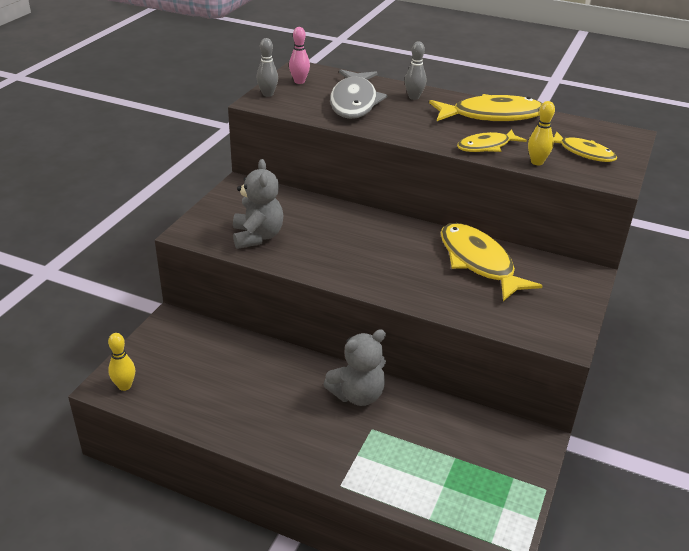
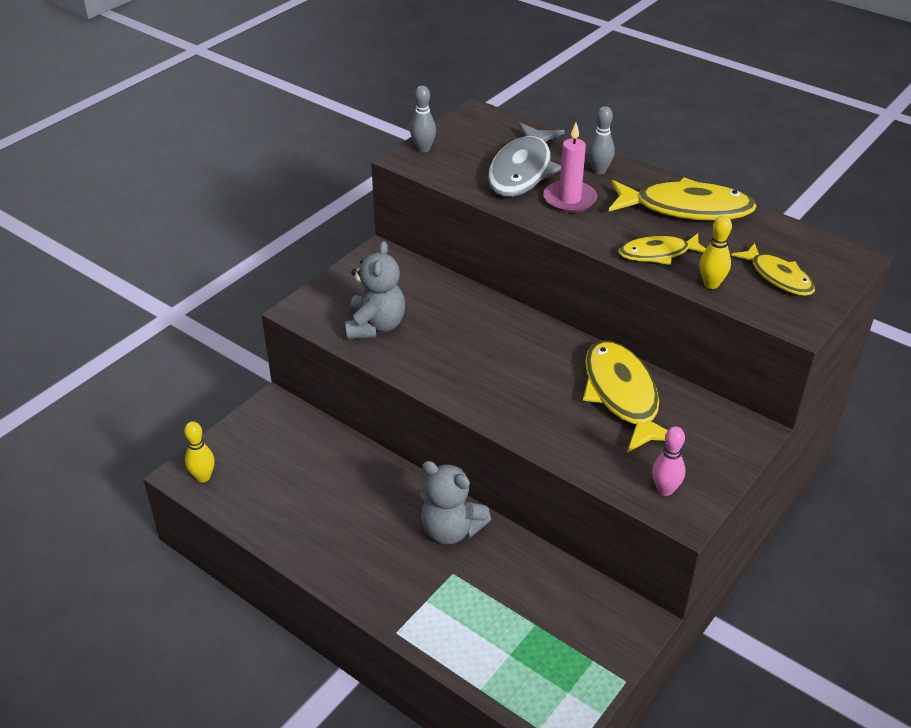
camera: 15 degrees right, 5 degrees up
pink bowling pin [289,27,310,84] -> pink bowling pin moved to [652,426,685,496]
grey teddy bear [323,329,386,406] -> grey teddy bear turned 45 degrees clockwise [420,461,491,544]
none -> pink candle [543,123,597,213]

